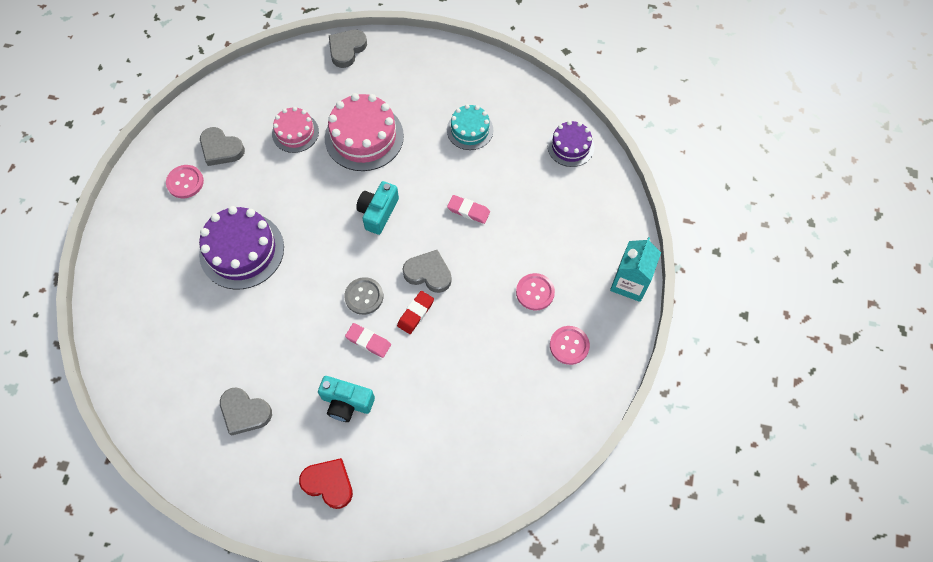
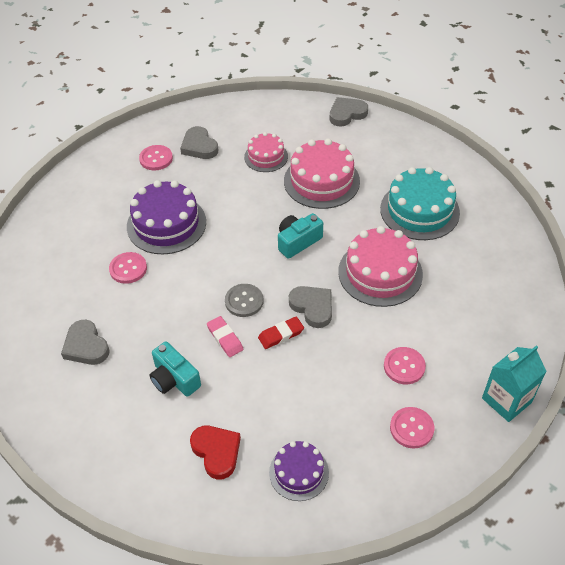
camera: 30 degrees right, 15 degrees down
red heart [299,458,353,509] -> red heart moved to [190,426,241,479]
turquoise cake [447,104,493,150] -> turquoise cake [380,167,460,240], size x1.69
pink eraser [447,195,490,224] -> pink cake [338,226,423,307]
purple cake [547,121,595,167] -> purple cake moved to [269,441,329,501]
none -> pink button [109,252,147,284]

